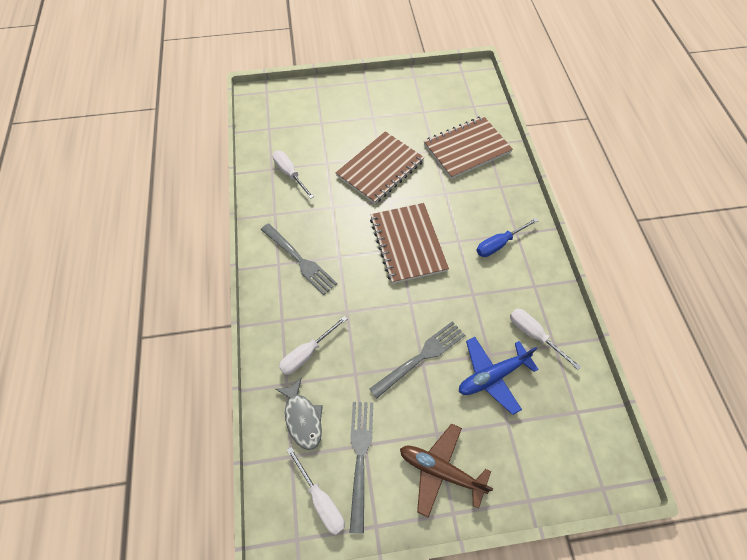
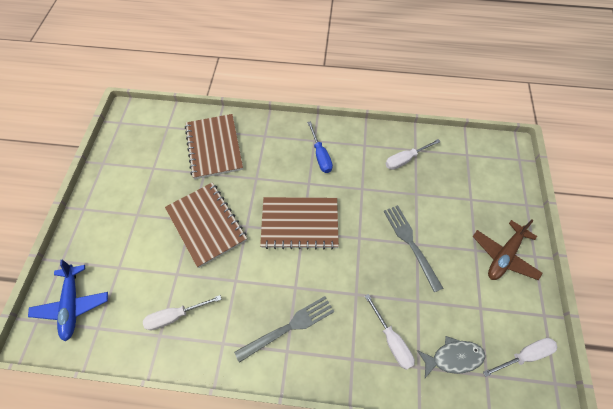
camera: 75 degrees left, 0 degrees up
grey fork [350,402,373,534] -> none
blue plane [459,337,539,415] -> blue plane moved to [28,259,108,341]

